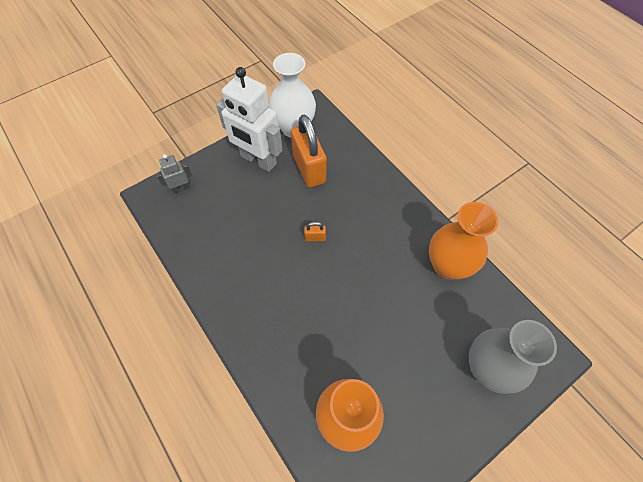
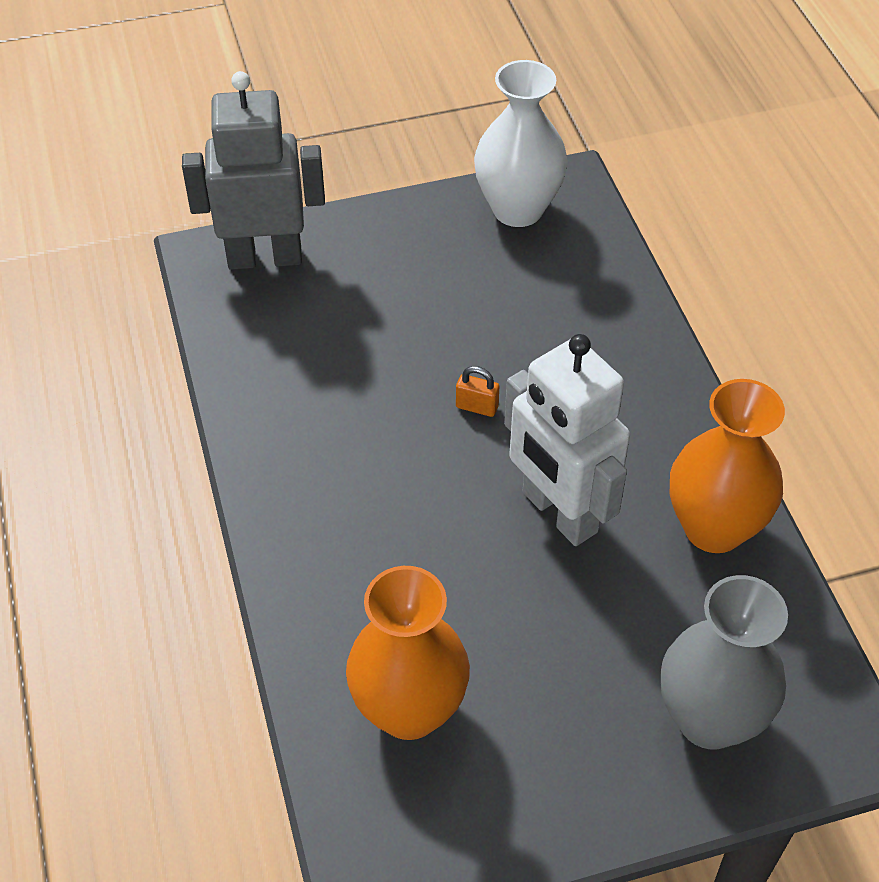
camera: 20 degrees right, 10 degrees down
grey robot [156,154,191,194] -> grey robot [182,71,325,270], size x2.22
white robot [216,67,283,172] -> white robot moved to [504,334,630,546]
orange padlock [291,115,327,187] -> none

